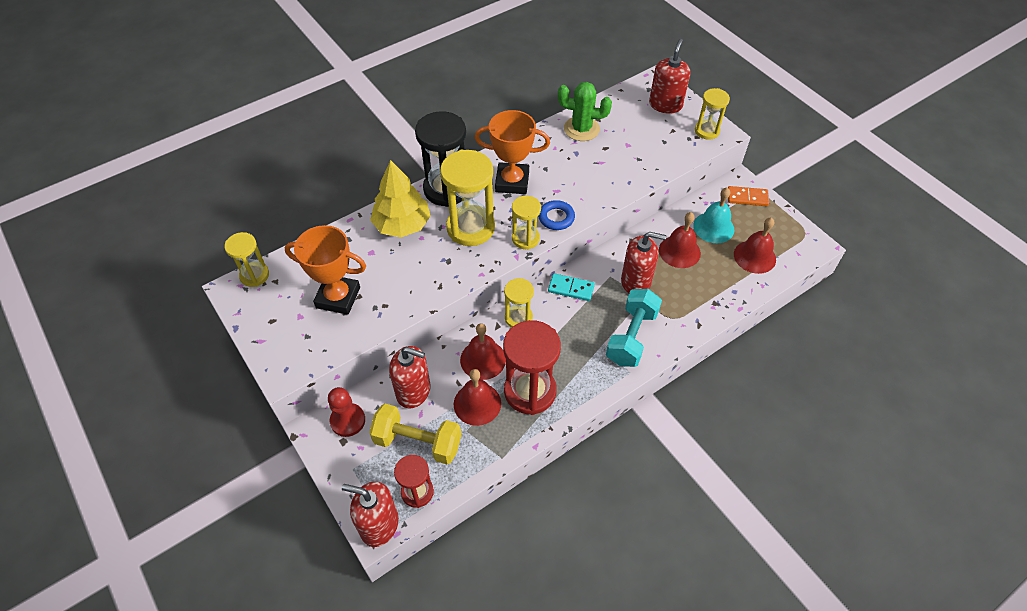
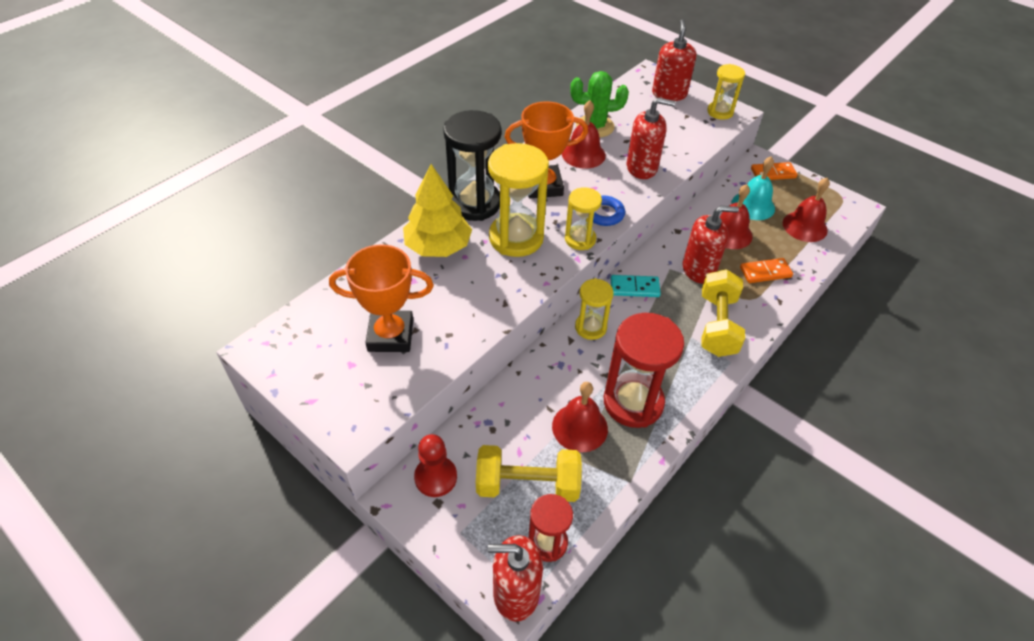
camera: 15 degrees left, 5 degrees down
yellow hourglass [225,232,269,287] -> none
red soap dispenser [389,346,431,408] -> red soap dispenser moved to [627,98,676,179]
red bell [460,323,506,380] -> red bell moved to [562,100,606,169]
turquoise dumbbell [606,289,662,367] -> yellow dumbbell [701,269,745,357]
none -> orange domino [740,258,793,283]

